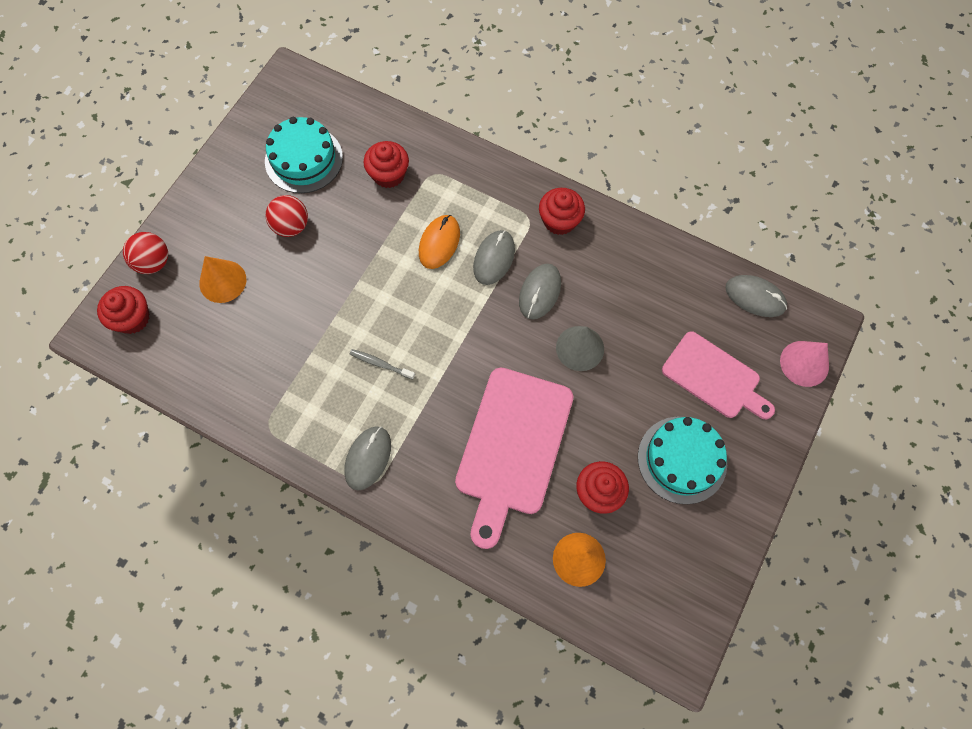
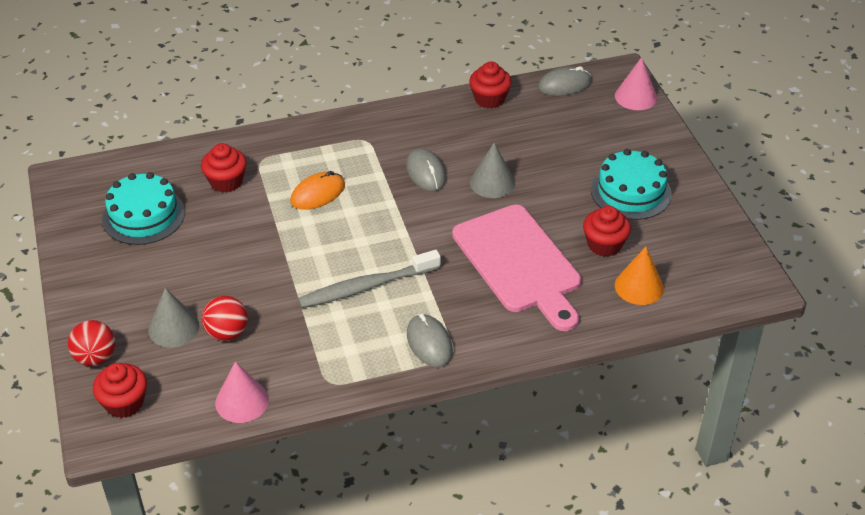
camera: 45 degrees left, 25 degrees down
orange cone [199,256,246,303] -> grey cone [148,288,199,347]
red ball [266,195,308,237] -> red ball moved to [202,296,248,341]
grey toothbrush [350,349,415,380] -> grey toothbrush [298,250,441,308], size x2.09
orange mouse [419,215,460,269] -> orange mouse turned 75 degrees clockwise [291,171,345,210]
grey mouse [473,230,515,285] -> none
red cupcake [539,188,585,235] -> red cupcake moved to [469,62,512,108]
pink cutting board [662,331,775,419] -> none
none -> pink cone [215,361,269,423]

